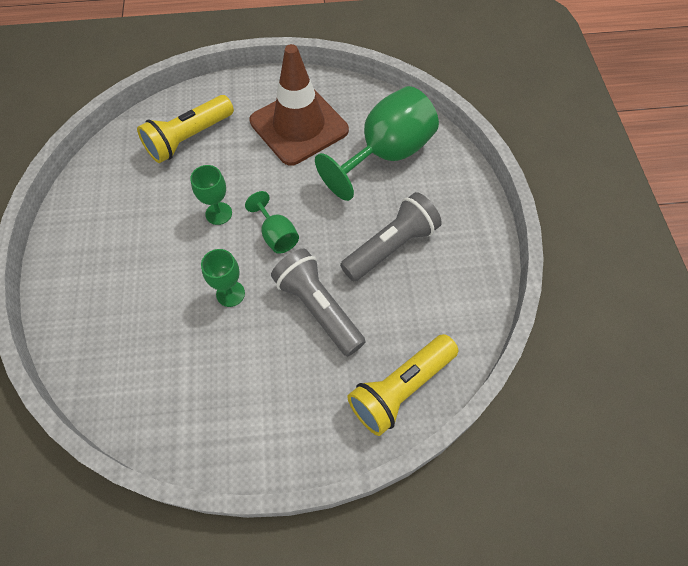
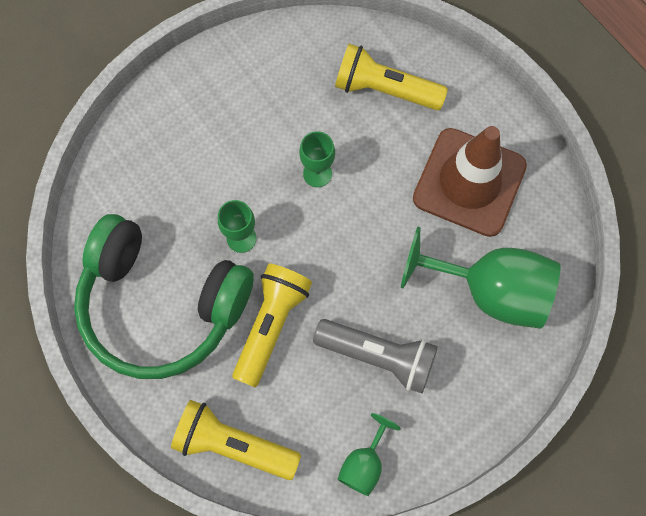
camera: 60 degrees right, 10 degrees up
green goblet [245,191,299,254] -> green goblet moved to [338,413,401,496]
grey flashlight [271,249,366,356] -> yellow flashlight [232,264,312,387]
none -> green headphones [74,214,254,379]

